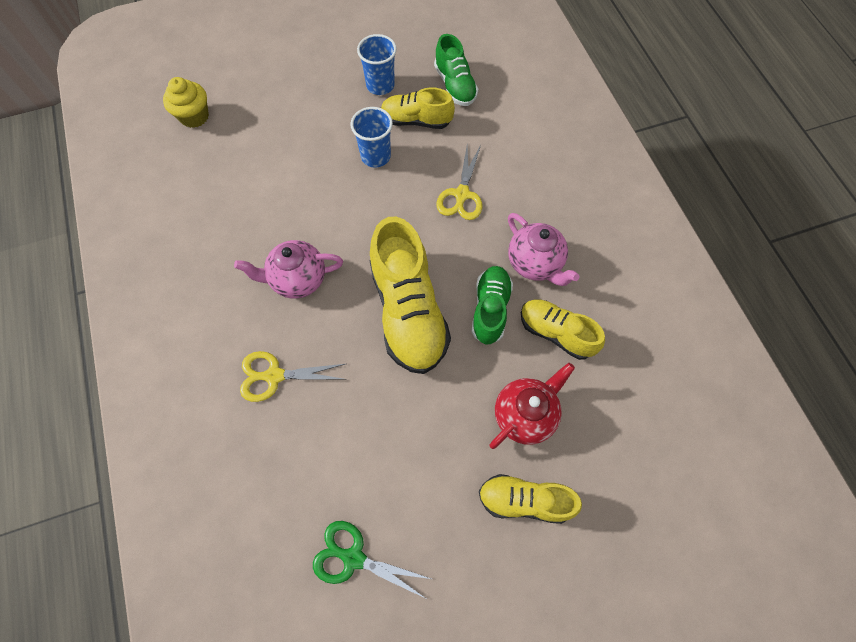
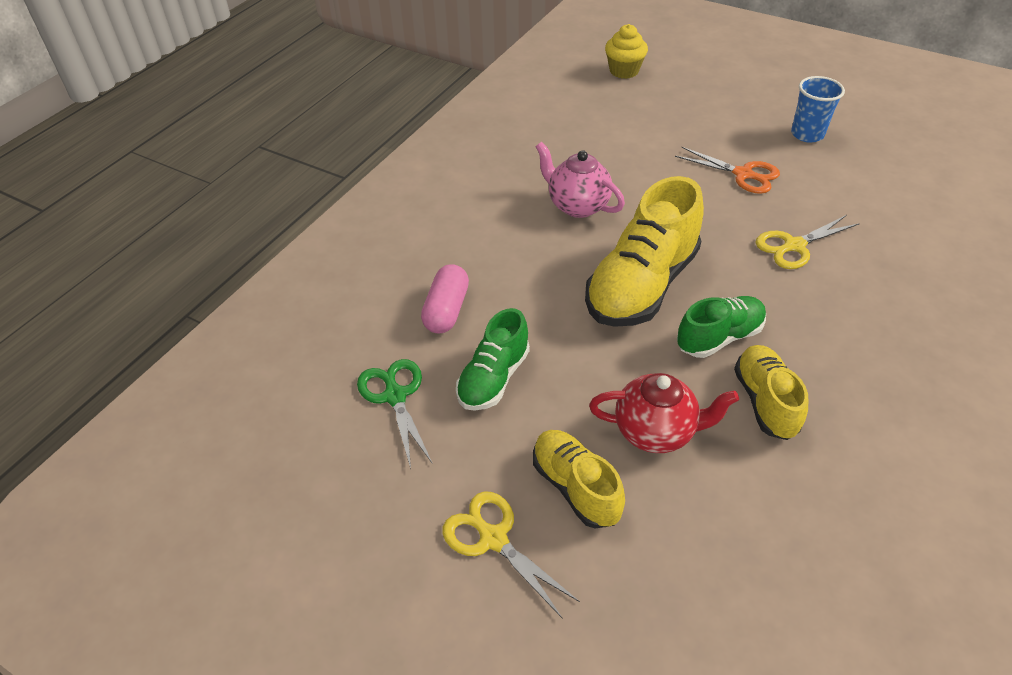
camera: 50 degrees right, 20 degrees down
yellow scissors [240,351,345,402] -> yellow scissors moved to [442,492,580,619]
blue cup [350,107,393,168] -> orange scissors [675,147,780,194]
yellow shoe [381,87,455,129] -> none
green shoe [434,34,478,106] -> green shoe moved to [456,308,530,411]
pink teapot [508,213,580,286] -> none
none -> pink capsule [421,264,469,333]

